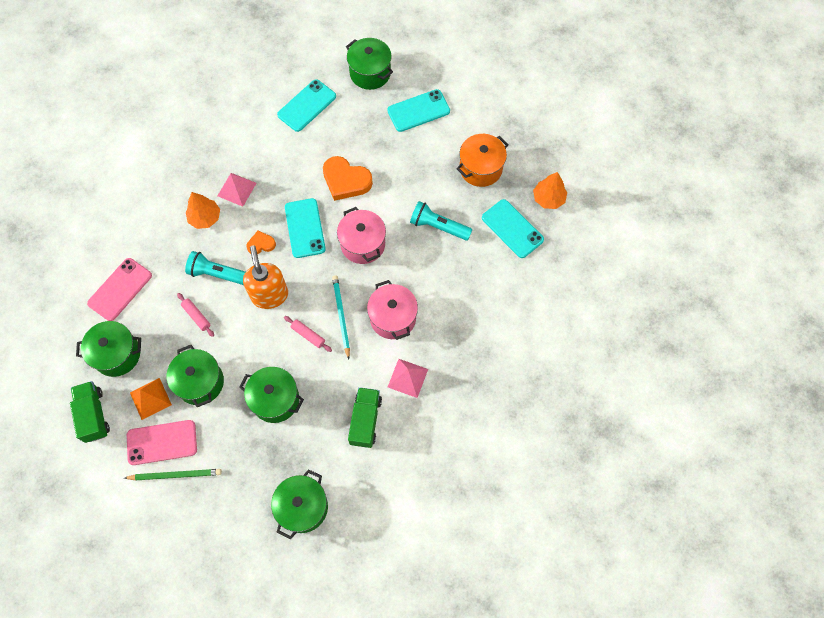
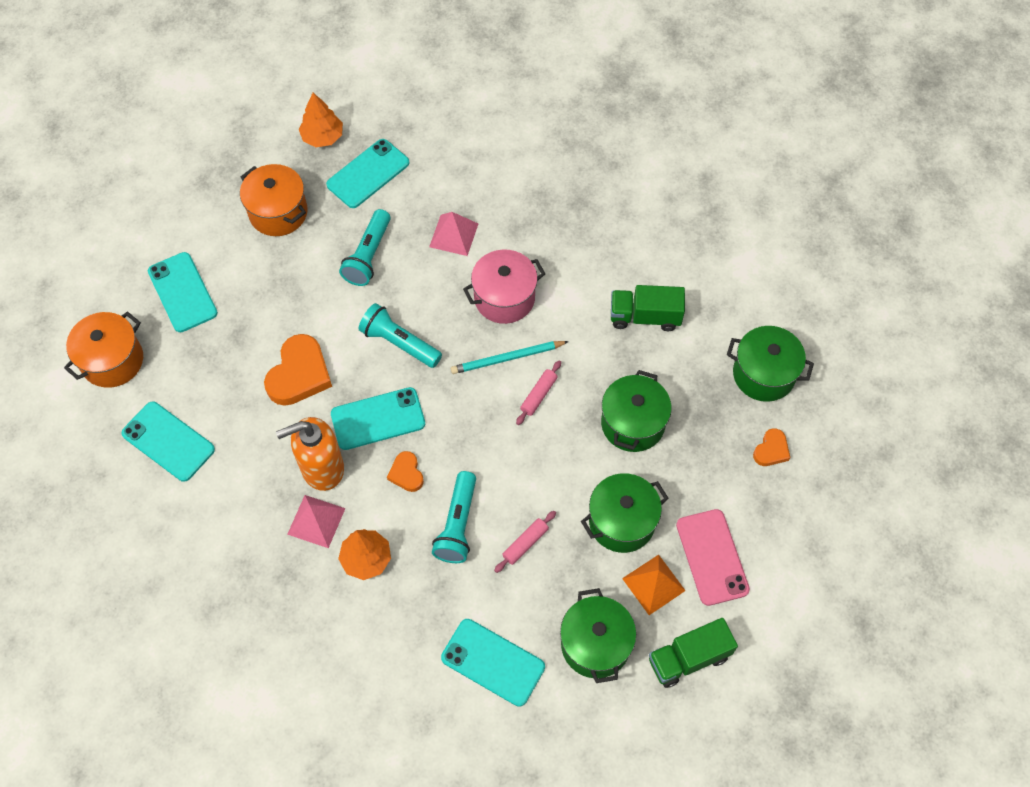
camera: 95 degrees left, 5 degrees down
pink phone [87,258,152,321] -> turquoise phone [441,619,545,707]
green pencil [124,469,222,480] -> none
orange soap dispenser [243,246,288,309] -> orange soap dispenser moved to [276,417,344,491]
pink pot [337,207,386,264] -> turquoise flashlight [358,303,442,368]
green pot [346,38,393,90] -> orange pot [64,312,143,388]
pink pyramid [388,359,428,398] -> pink pyramid moved to [429,212,478,256]
none -> orange heart [753,428,790,466]

